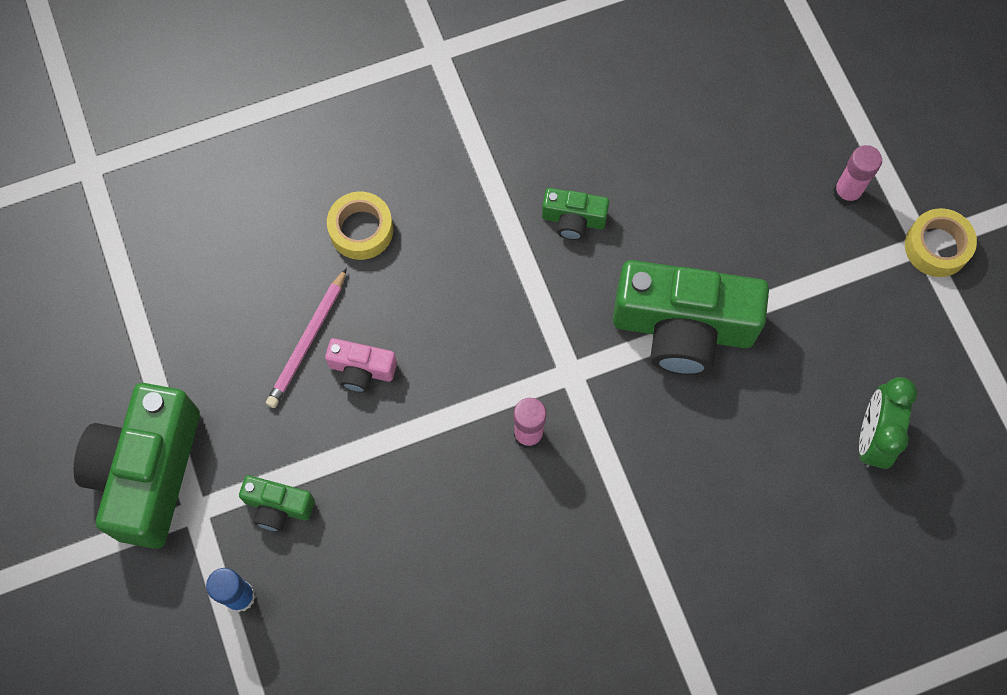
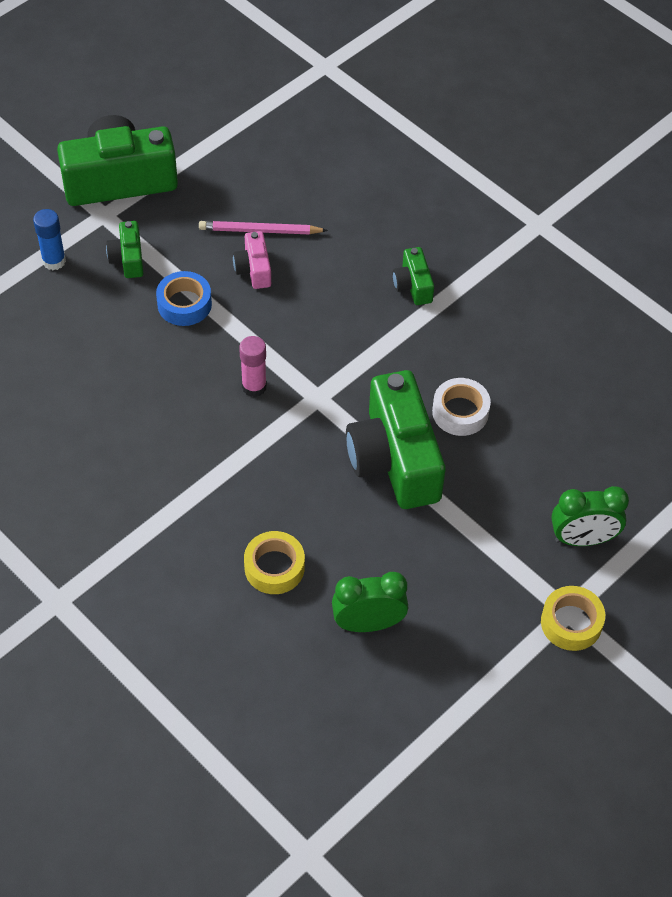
camera: 65 degrees right, 15 degrees down
yellow tape [327,191,393,260] -> yellow tape moved to [244,531,305,594]
green camera [542,188,609,240] -> green camera moved to [393,247,434,305]
pink glue stick [833,145,882,206] -> green clock [551,486,629,546]
none -> blue tape [156,271,212,326]
none -> white tape [432,378,491,436]

